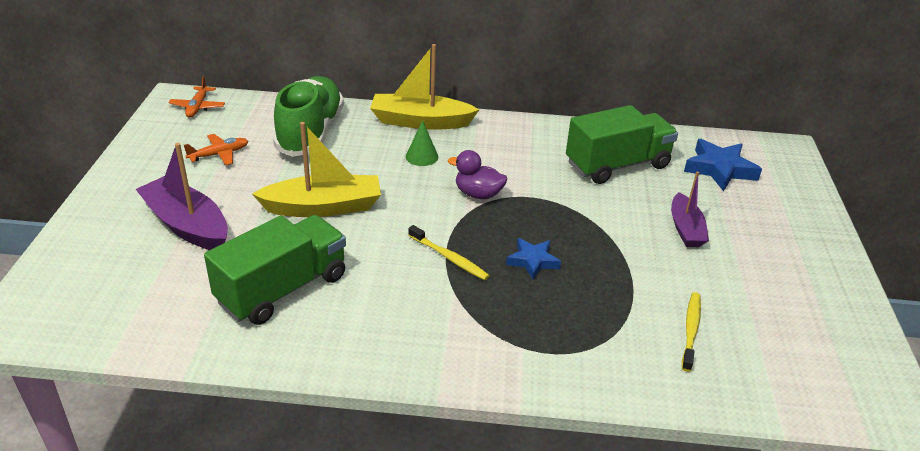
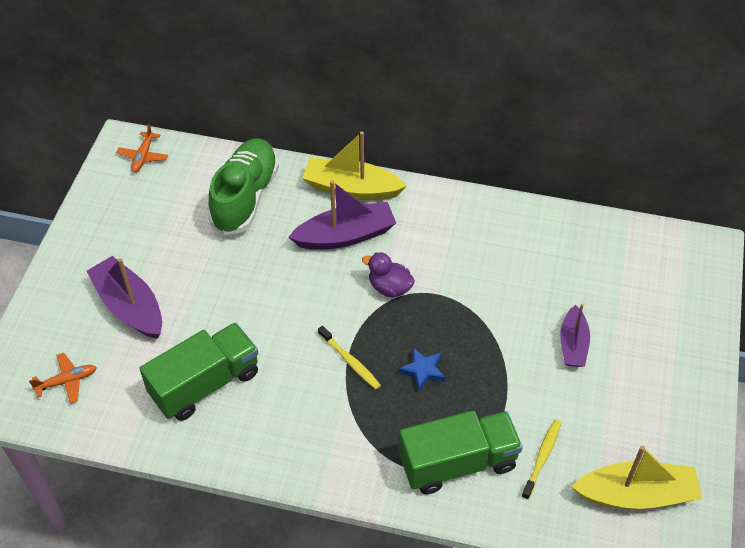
camera: 10 degrees right, 15 degrees up
orange plane [184,134,248,165] -> orange plane moved to [29,353,97,404]
yellow boat [252,122,381,217] -> yellow boat moved to [571,446,702,509]
green cone [406,120,438,166] -> purple boat [288,180,396,250]
green truck [566,105,678,184] -> green truck moved to [399,411,523,494]
blue star [684,139,762,191] -> none

